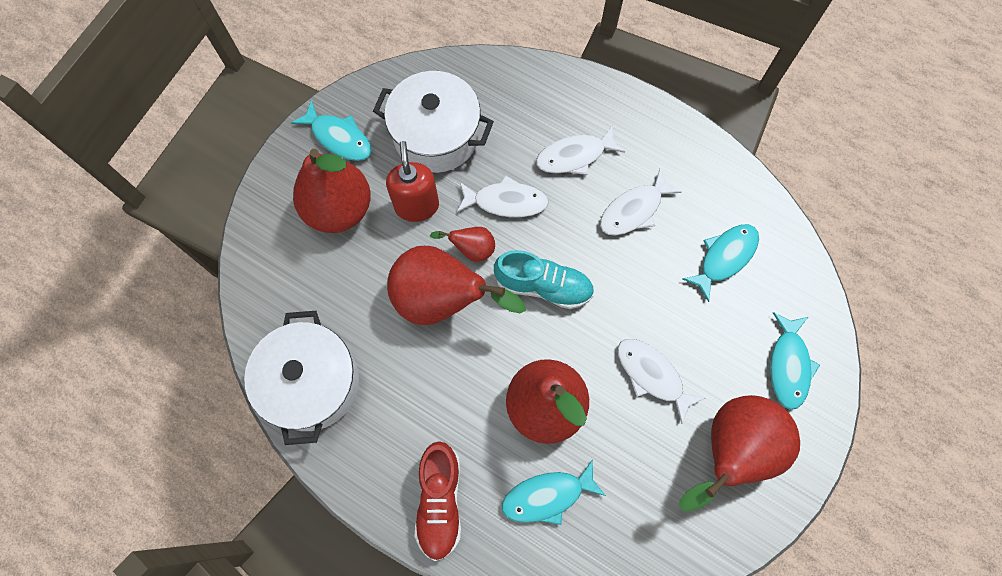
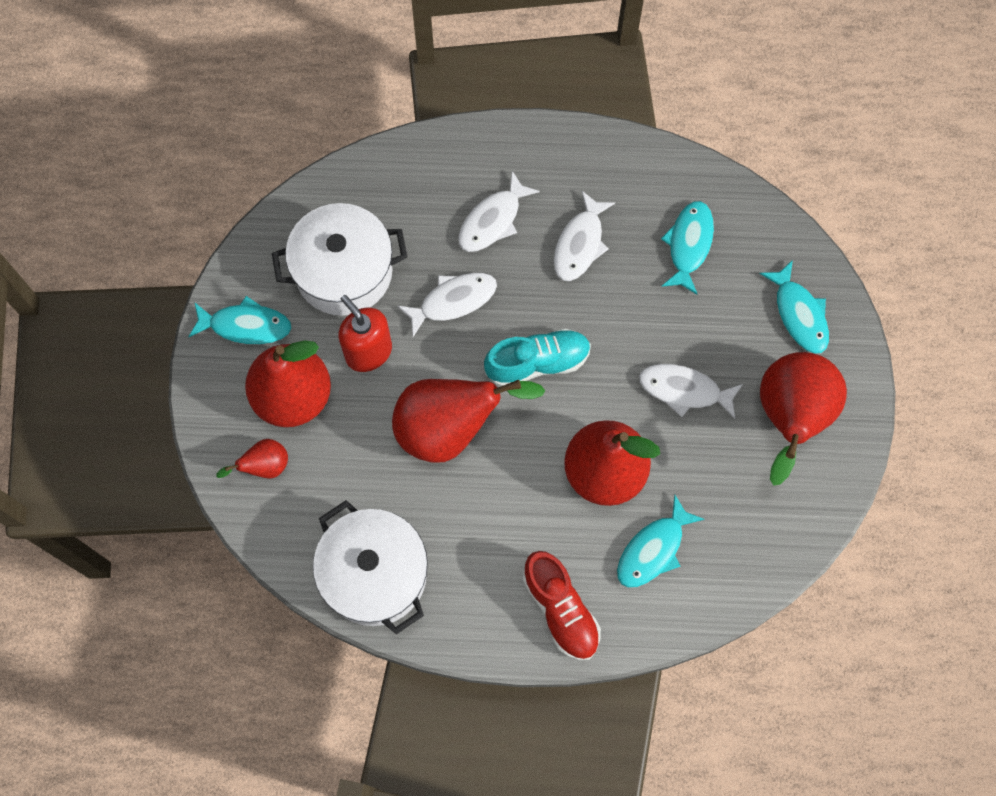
camera: 30 degrees left, 0 degrees up
red pear [430,227,495,262] -> red pear moved to [216,439,288,478]

